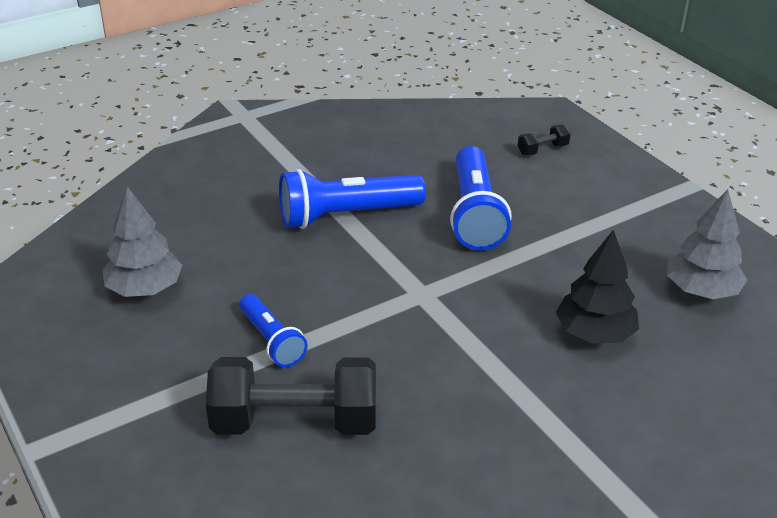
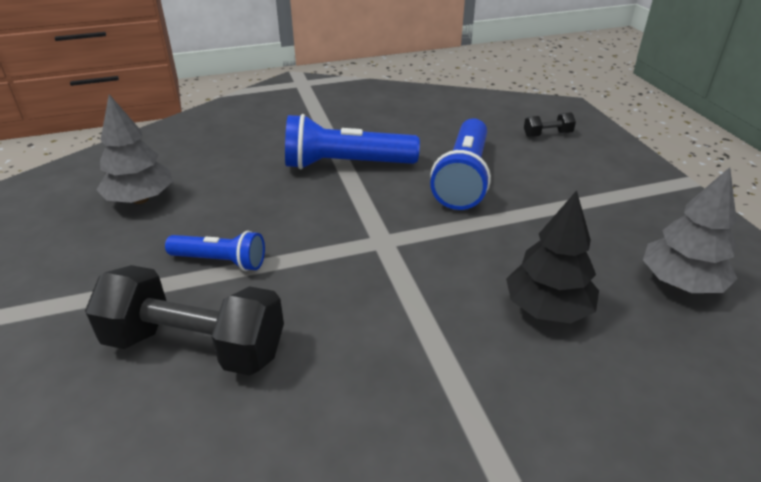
camera: 15 degrees right, 0 degrees up
blue flashlight [240,294,307,367] -> blue flashlight turned 60 degrees counterclockwise [165,231,265,271]

